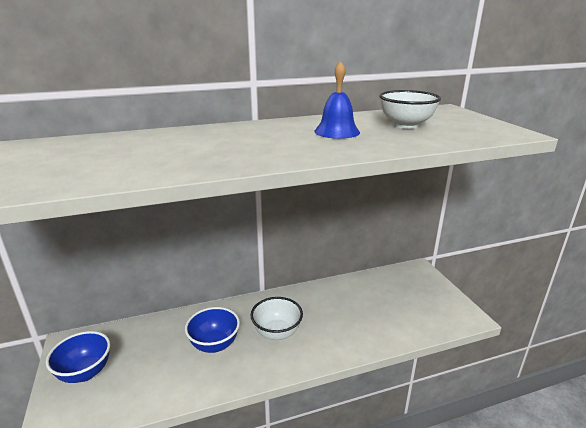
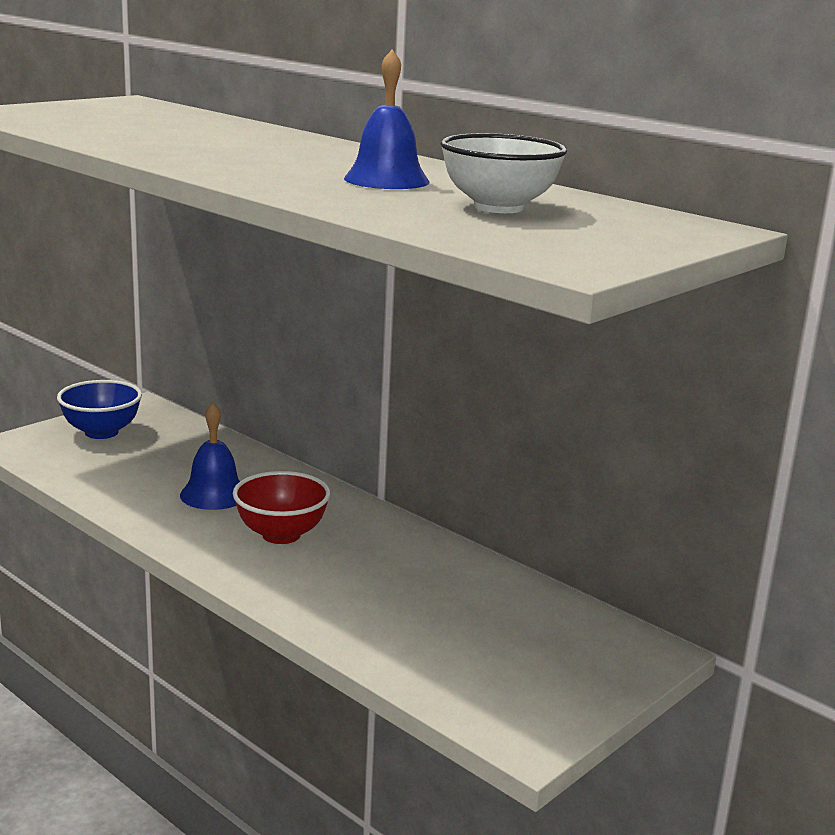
camera: 60 degrees right, 5 degrees down
blue bowl [185,307,240,353] -> blue bell [180,403,240,510]
white bowl [251,297,303,341] -> red bowl [233,471,330,544]

